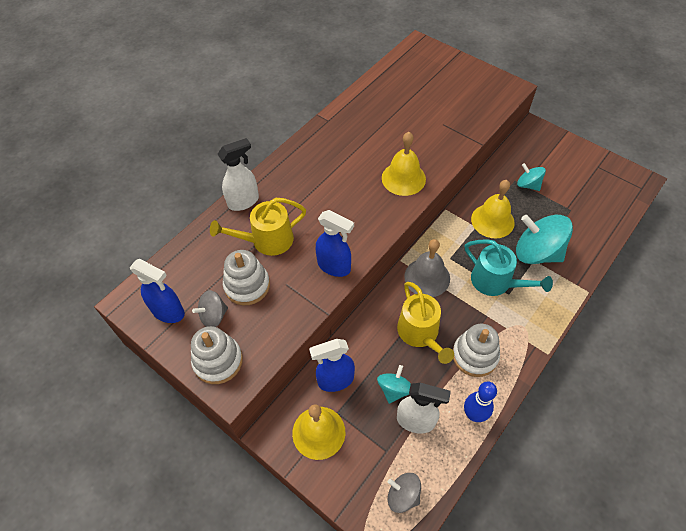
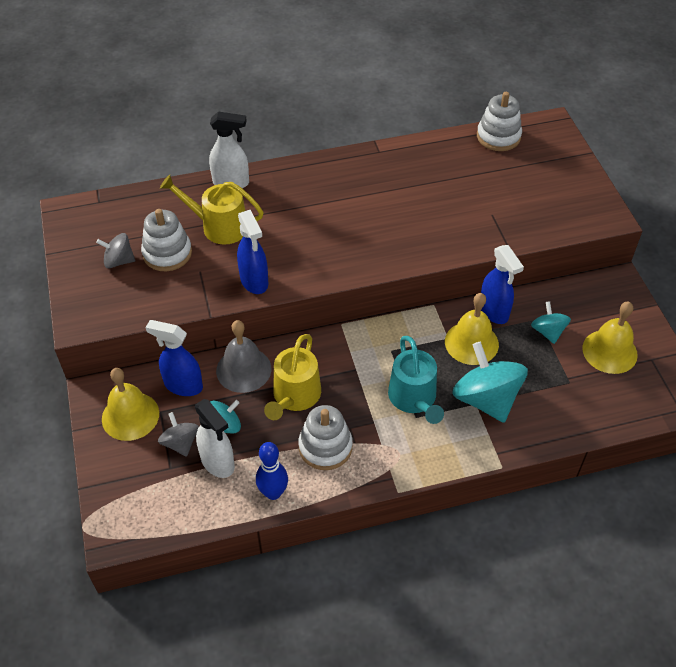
camera: 35 degrees right, 5 degrees down
blue spray bottle [130,259,185,323] -> blue spray bottle moved to [481,245,524,324]
white stacking toy [191,326,243,384] -> white stacking toy moved to [477,92,522,151]
yellow bell [382,132,426,196] -> yellow bell moved to [582,301,638,374]
grey spinning top [388,473,421,513] -> grey spinning top moved to [158,412,199,457]
grey bell [404,239,450,297] -> grey bell moved to [216,320,271,393]

